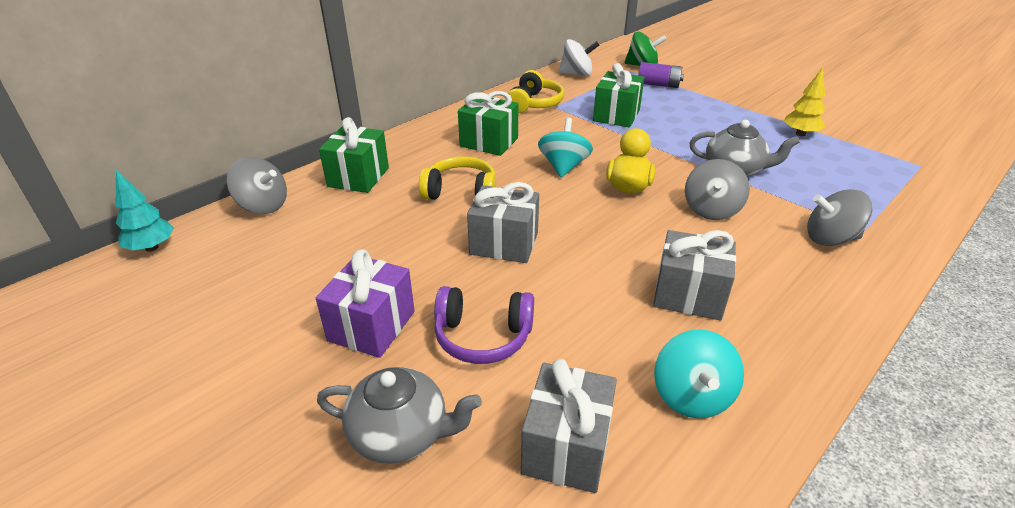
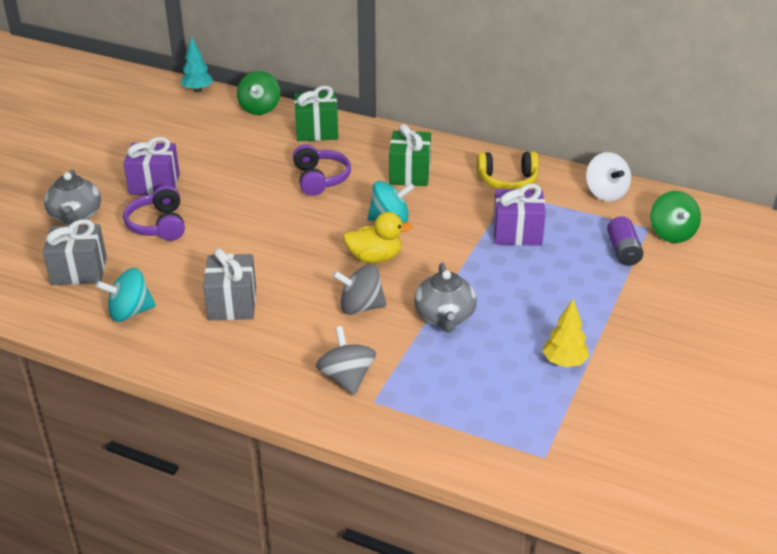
camera: 70 degrees right, 0 degrees up
grey spinning top [227,157,287,214] -> green spinning top [237,71,280,115]
yellow headphones [419,156,496,200] -> purple headphones [293,144,351,196]
grey gift [467,182,539,263] -> none
green gift [593,63,645,128] -> purple gift [493,184,546,246]

